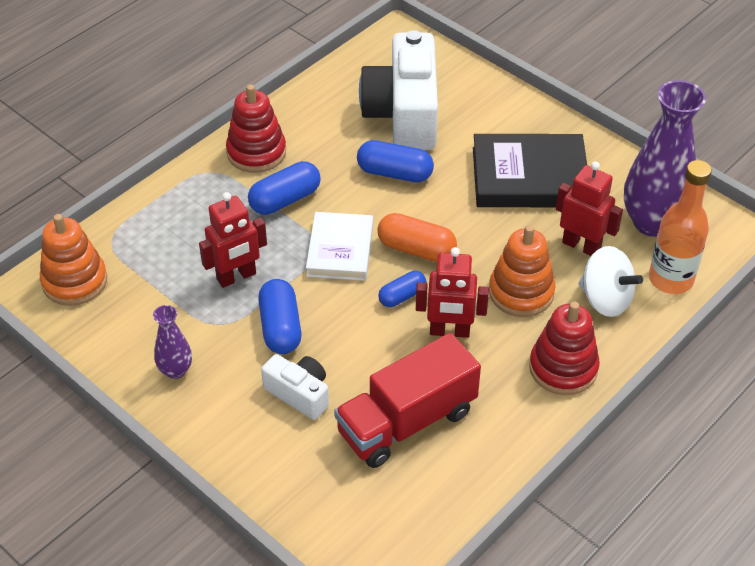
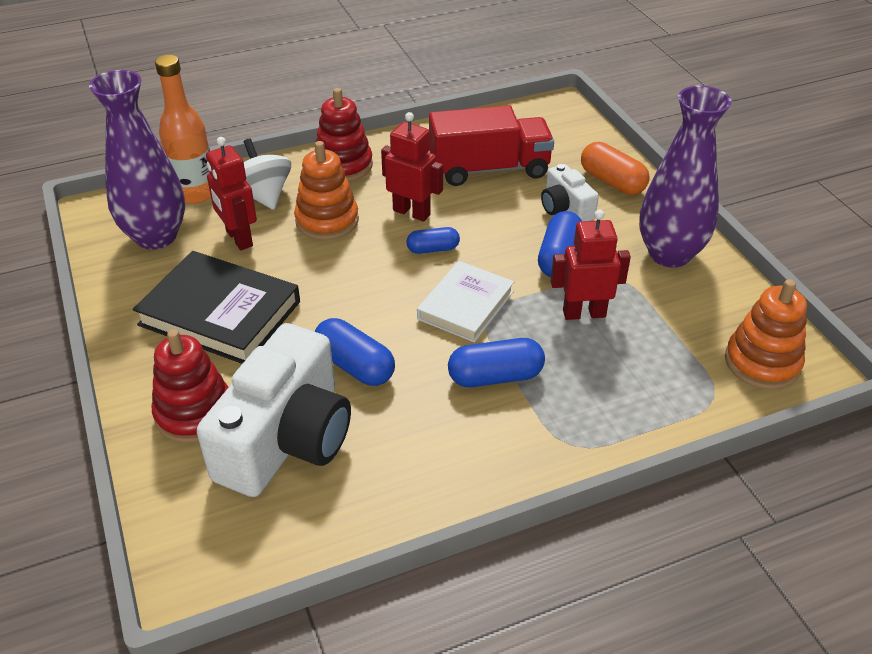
camera: 155 degrees left, 5 degrees down
purple vase [153,305,192,379] -> purple vase [639,85,732,268], size x2.07
red stacking toy [226,84,286,173] -> red stacking toy moved to [152,329,229,443]
orange capsule [377,213,457,262] -> orange capsule moved to [581,142,650,195]

